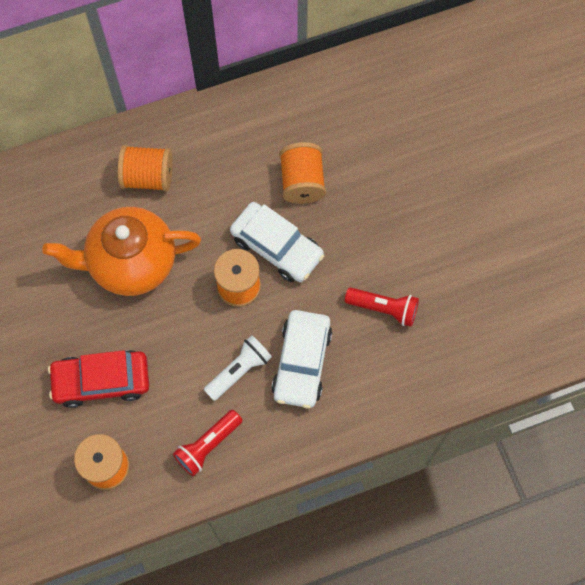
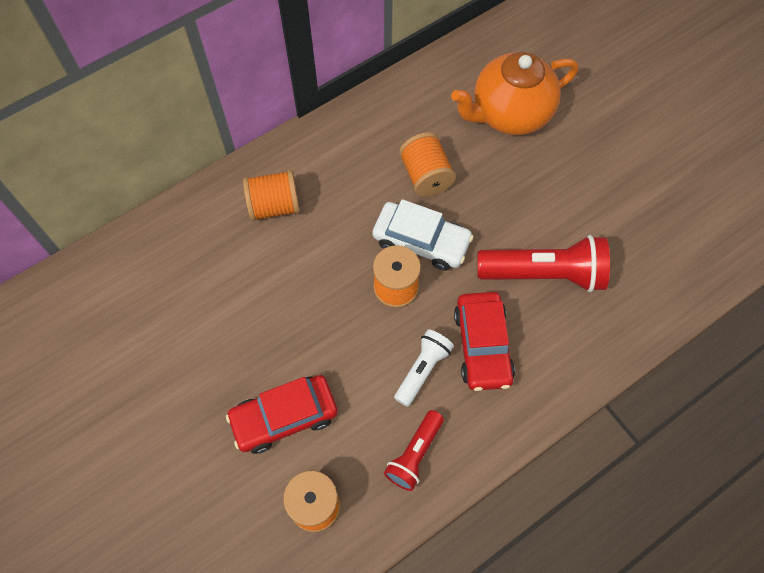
camera: 15 degrees left, 5 degrees down
orange teapot [42,207,201,296] -> orange teapot moved to [451,52,578,135]
white car [272,310,332,408] -> red car [454,292,515,391]
red flashlight [345,287,419,327] -> red flashlight [477,235,610,292], size x1.72

